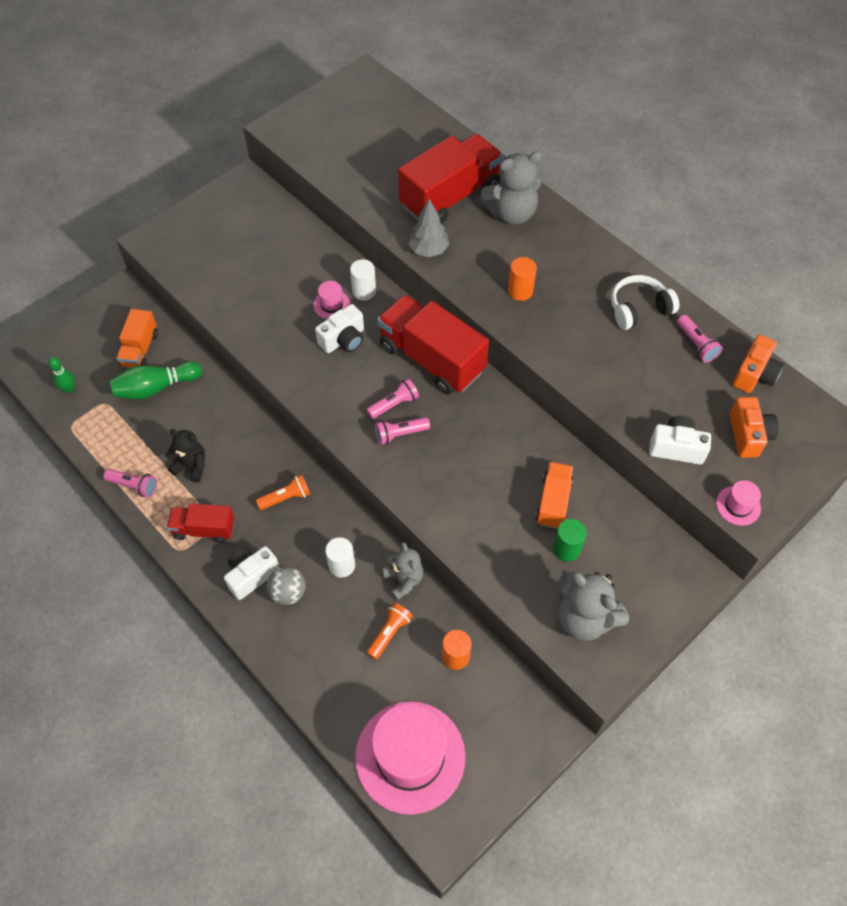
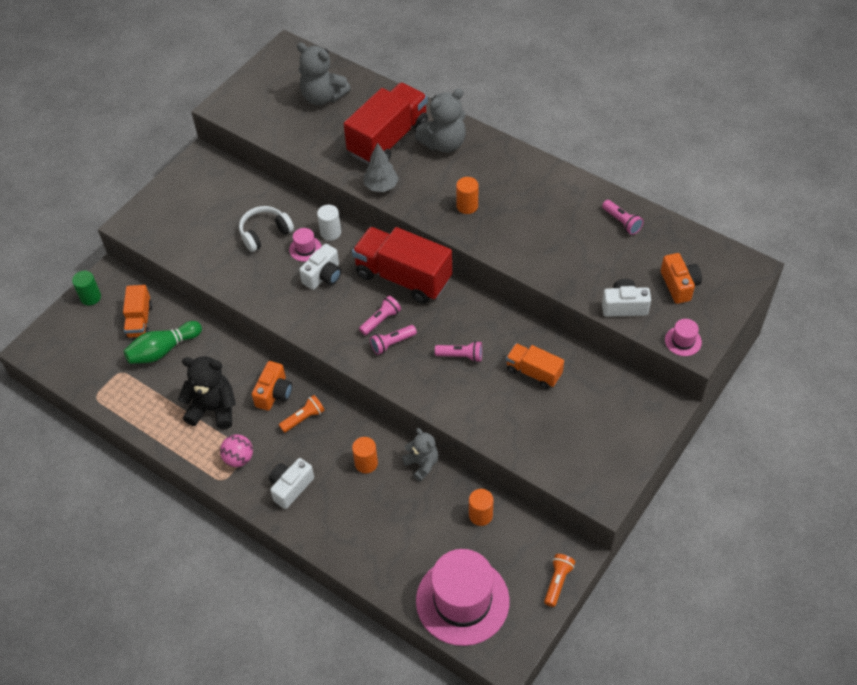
camera: 10 degrees left, 5 degrees down
green bowling pin [48,357,75,393] -> none
pink flashlight [103,469,157,498] -> pink flashlight moved to [435,341,482,362]
black teddy bear [166,429,205,483] -> black teddy bear [178,356,236,429], size x1.56
red truck [167,503,234,543] -> pink ball [220,434,253,467]
grey ball [267,566,306,605] -> none
white cylinder [325,537,355,578] -> orange cylinder [352,437,378,473]
orange flashlight [367,603,413,660] -> orange flashlight moved to [544,554,575,607]
orange truck [535,462,573,529] -> orange truck turned 60 degrees counterclockwise [506,343,564,389]
green cylinder [553,519,587,561] -> green cylinder moved to [72,271,101,305]
grey teddy bear [558,572,629,641] -> grey teddy bear moved to [297,43,351,105]
white headphones [611,275,679,330] -> white headphones moved to [239,206,294,252]
orange camera [732,335,784,393] -> orange camera moved to [252,361,292,411]

